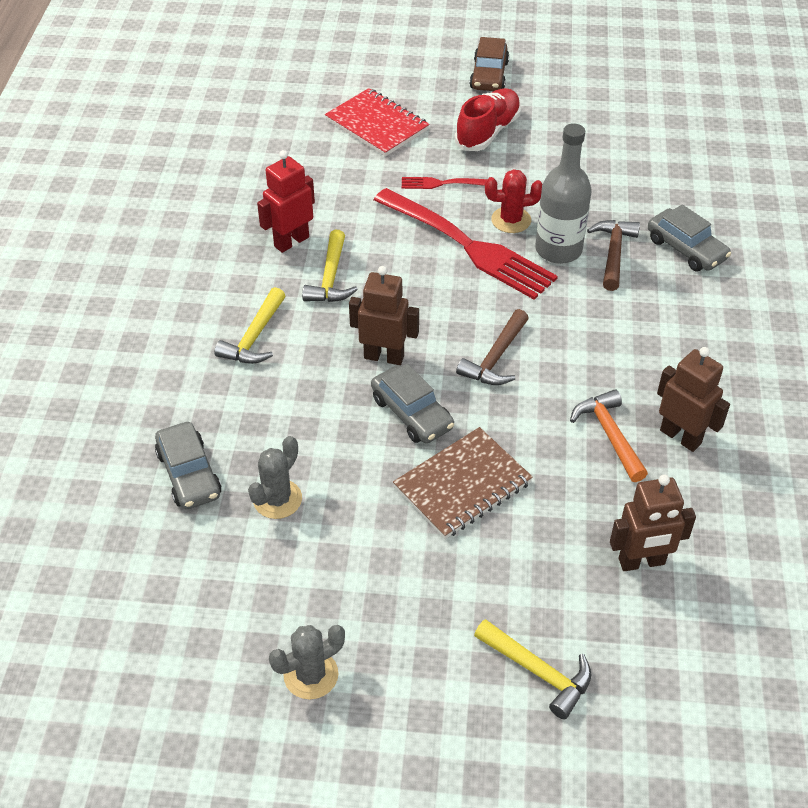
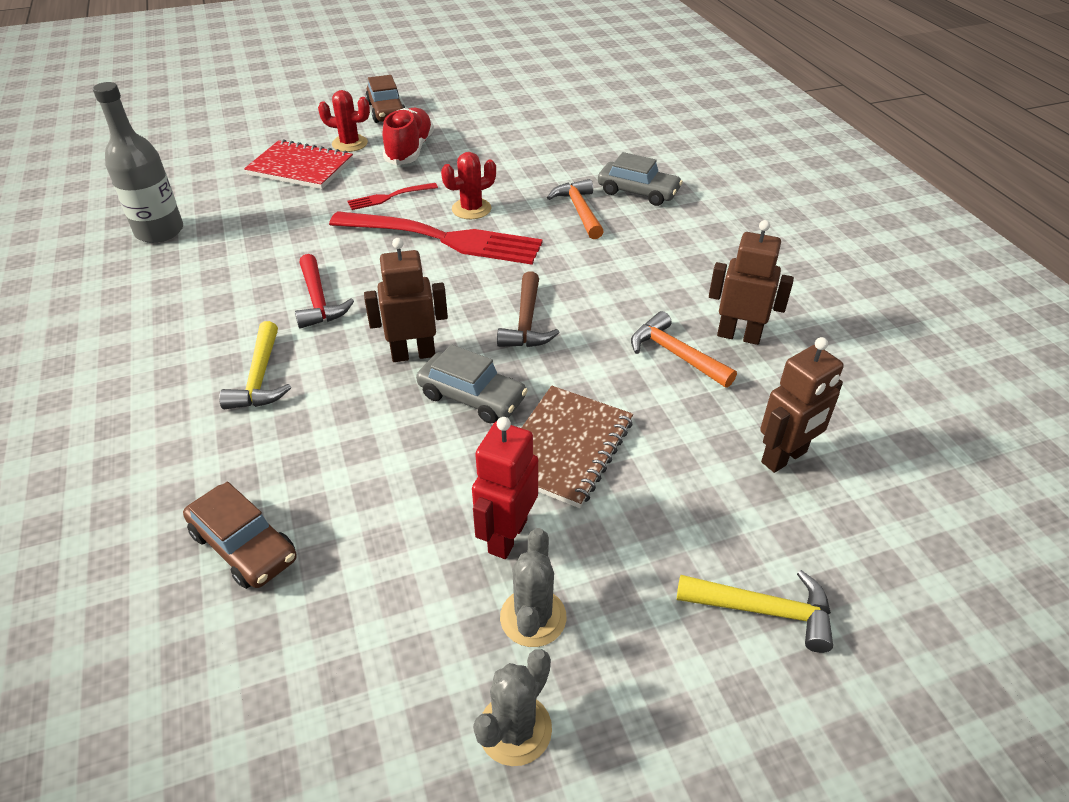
camera: 25 degrees left, 5 degrees down
grey car [155,422,222,509] -> brown car [183,482,297,589]
grey cactus [248,436,302,519] -> grey cactus moved to [500,528,567,647]
red robot [257,150,315,253] -> red robot moved to [472,417,538,559]
yellow hammer [302,230,358,302] -> red hammer [295,254,354,329]
grey bottle [535,123,591,264] -> grey bottle moved to [93,82,183,243]
brown hammer [587,220,640,291] -> orange hammer [547,179,604,239]
none -> red cactus [318,90,370,152]

